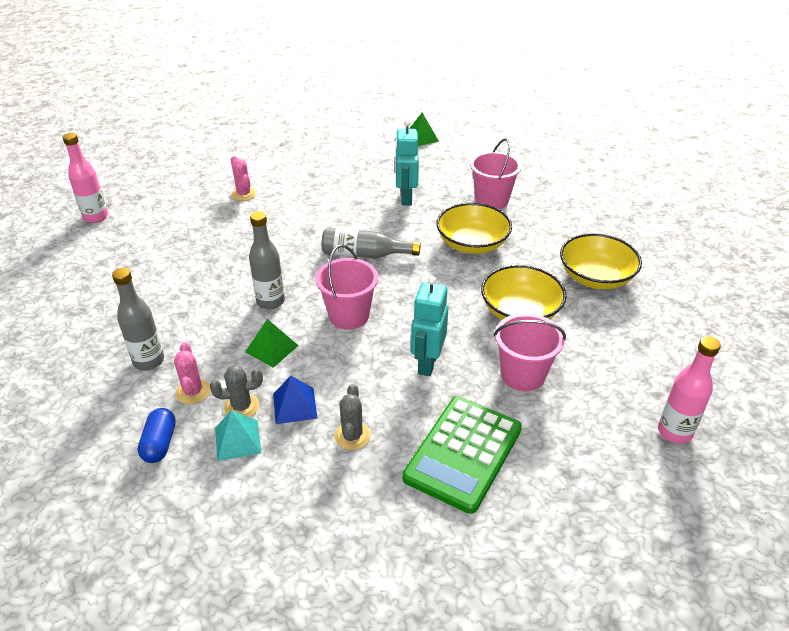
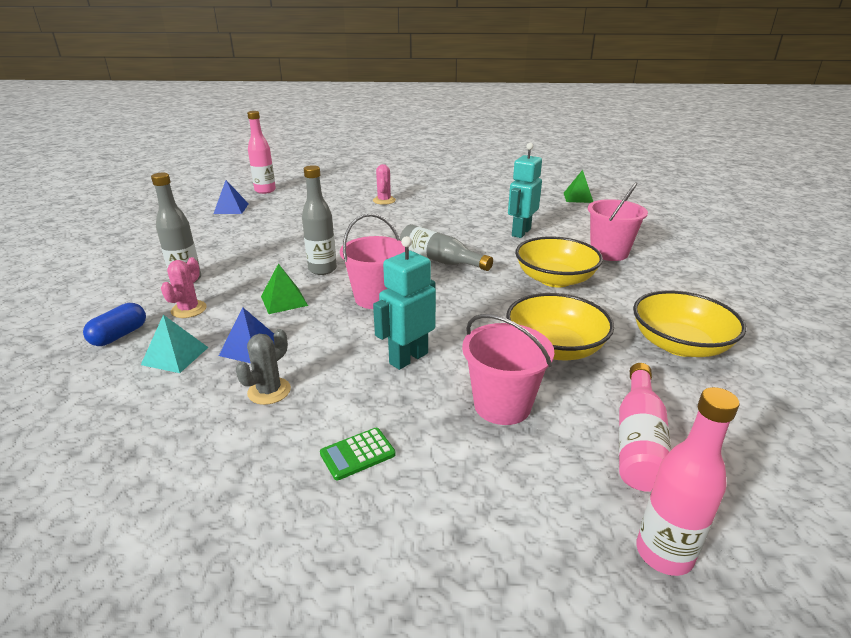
camera: 30 degrees right, 10 degrees down
grey cactus [210,365,263,417] -> none
green calculator [402,397,522,514] -> green calculator [320,428,396,480], size x0.42
none -> blue pyramid [213,180,249,214]
none -> pink bottle [619,363,671,492]

